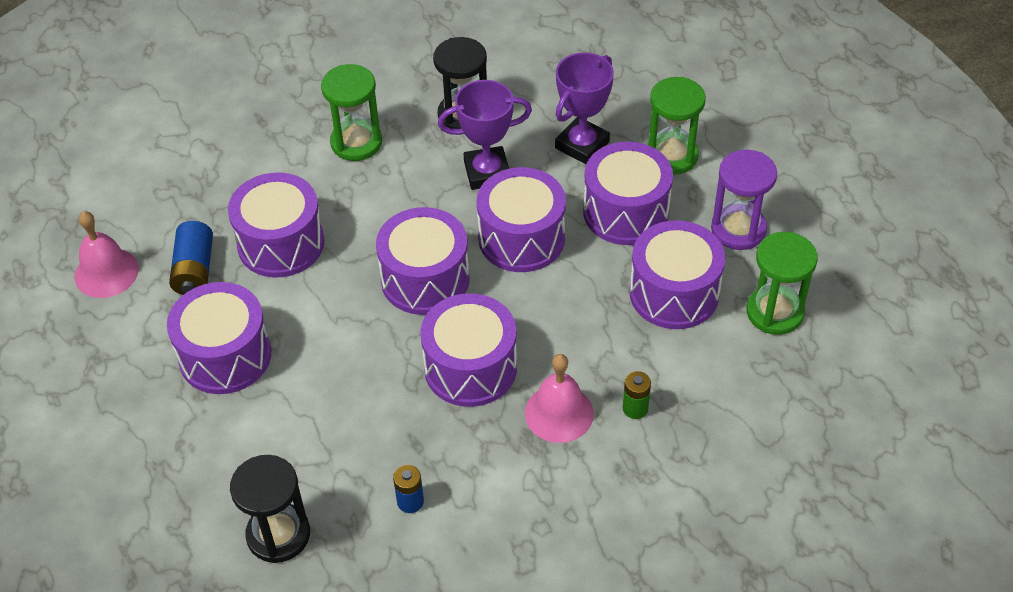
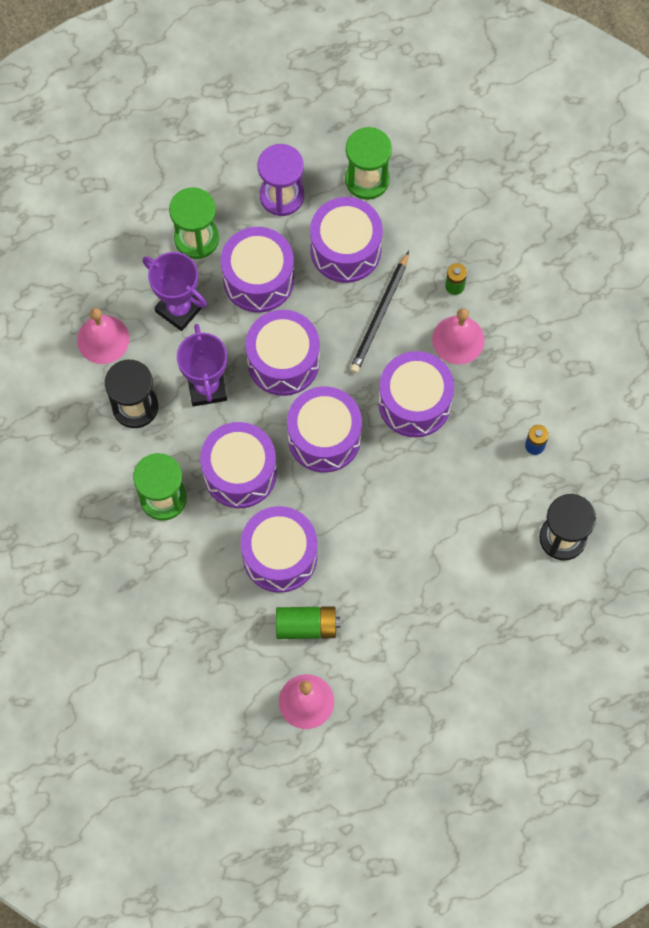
camera: 90 degrees left, 20 degrees up
purple drum [167,282,271,394] -> purple drum moved to [200,422,277,508]
blue battery [169,221,213,295] -> green battery [276,606,340,639]
none -> pink bell [77,308,130,364]
none -> black pencil [350,251,409,373]

